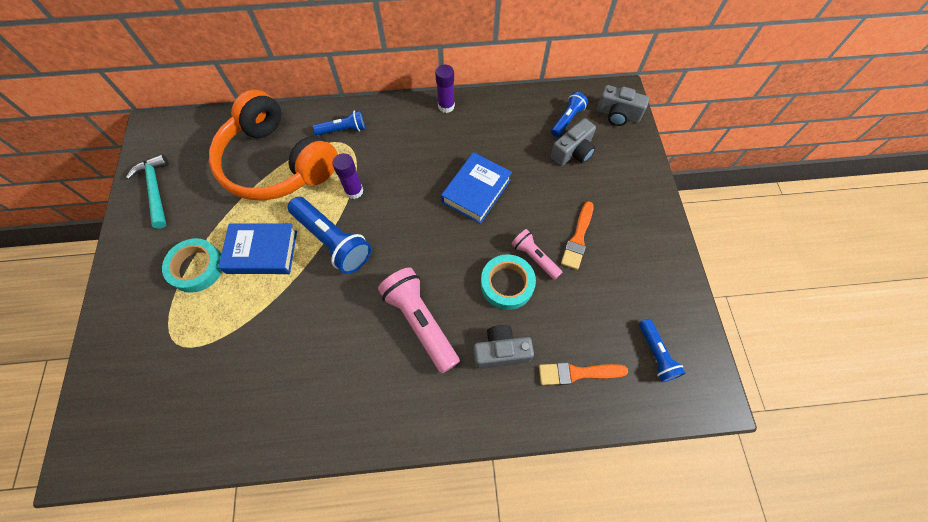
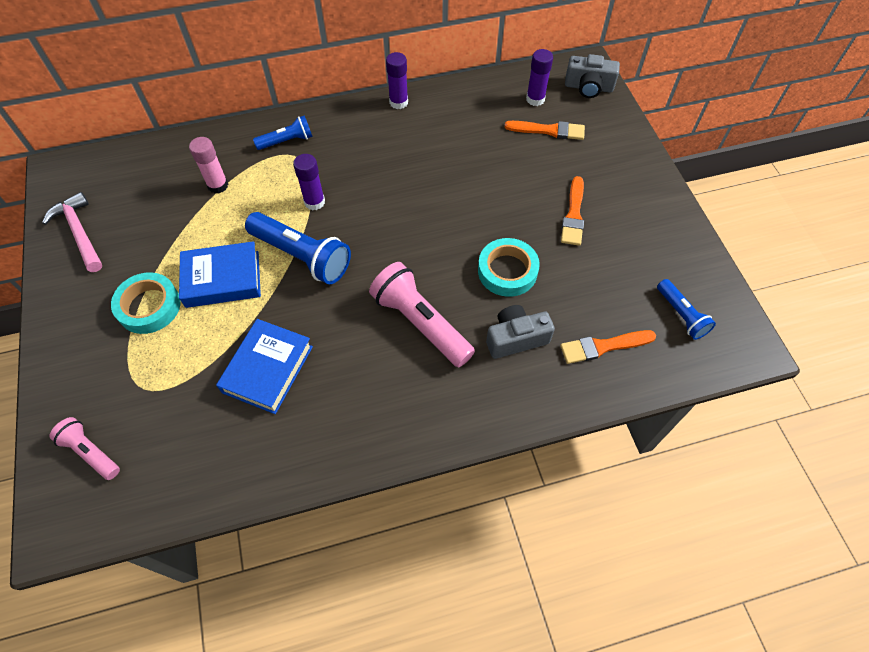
camera: 10 degrees left, 5 degrees down
turquoise hammer [126,154,169,228] -> pink hammer [42,192,102,272]
orange headphones [209,90,338,201] -> pink glue stick [189,137,228,193]
blue book [441,152,512,224] -> blue book moved to [216,319,313,414]
pink flashlight [511,229,563,280] -> pink flashlight moved to [49,417,120,480]
grey camera [550,118,596,166] -> orange brush [505,121,585,140]
blue flashlight [551,92,588,137] -> purple glue stick [526,49,553,106]

